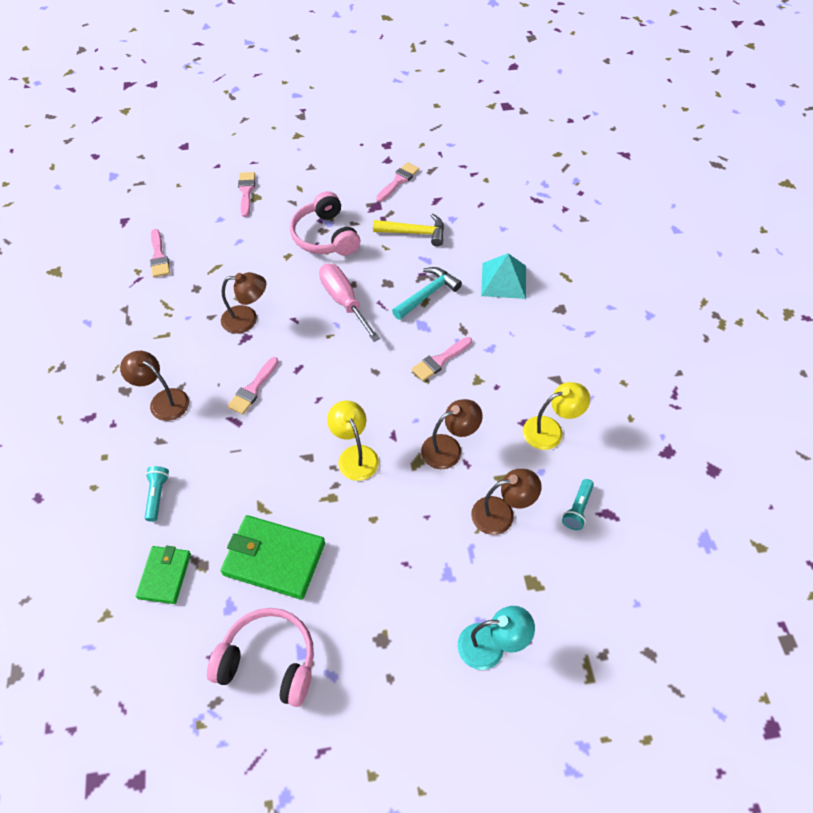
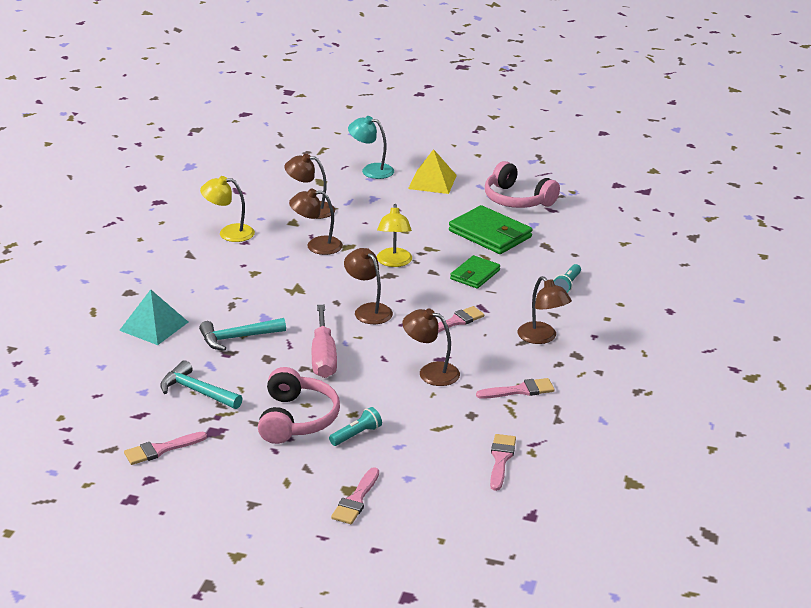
camera: 155 degrees left, 25 degrees down
green wallet [136,546,191,604] -> green wallet moved to [450,255,500,289]
yellow hammer [373,213,444,247] -> turquoise hammer [160,360,243,409]
pink brush [412,337,472,381] -> pink brush moved to [476,378,555,399]
turquoise flashlight [562,479,594,530] -> turquoise flashlight moved to [329,407,382,446]
none -> brown lamp [344,248,393,324]
none -> yellow pyramid [408,149,457,194]

